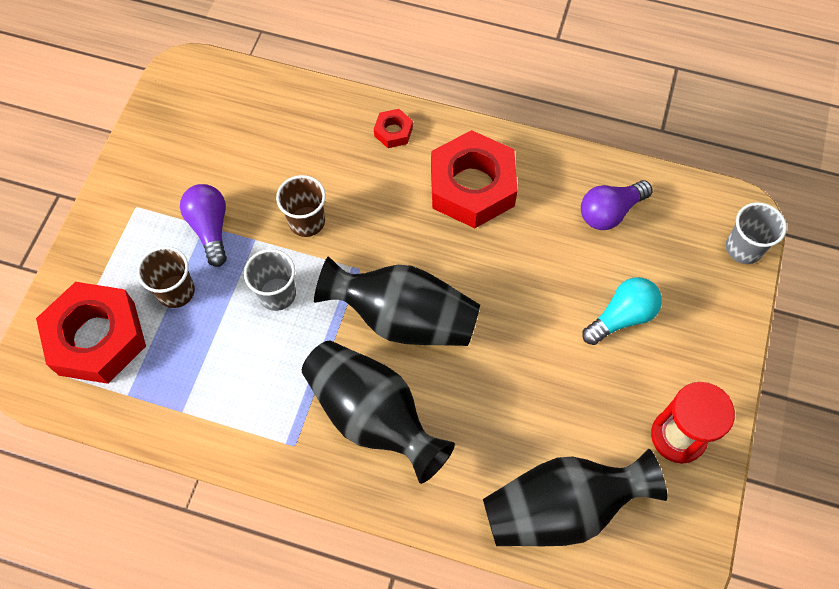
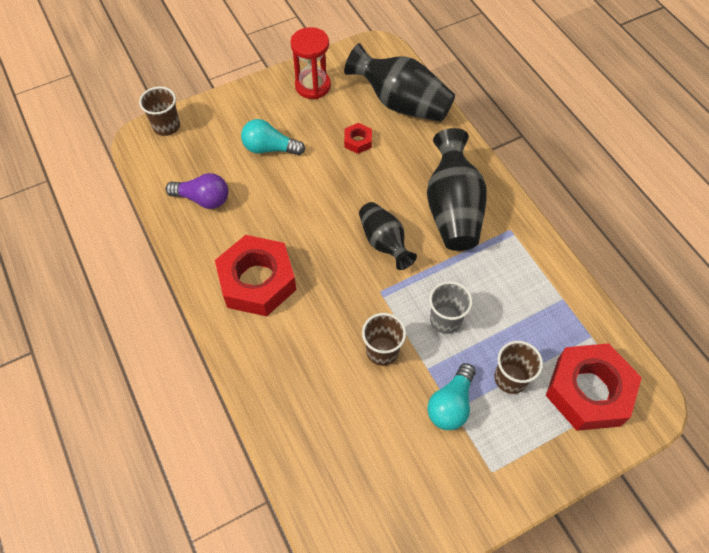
camera: 135 degrees left, 5 degrees down
purple light bulb [180,184,227,267] -> turquoise light bulb [427,363,476,430]
black vase [314,256,480,346] -> black vase [359,202,417,270], size x0.62
red nut [374,109,413,148] -> red nut moved to [344,123,372,154]
grey cup [726,202,787,264] -> brown cup [139,87,180,136]

